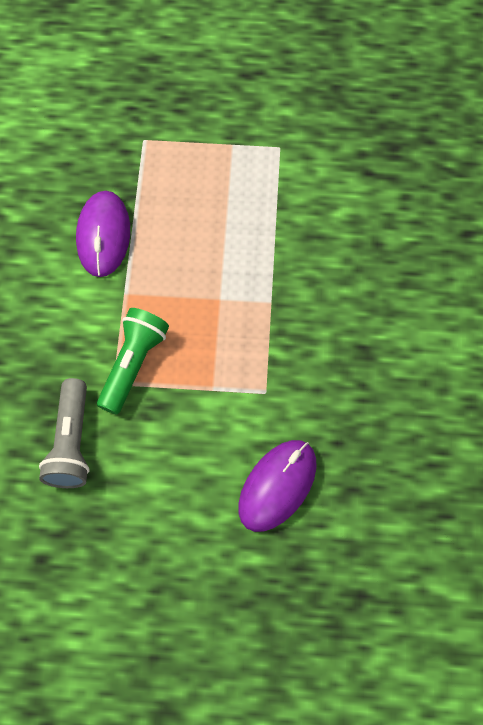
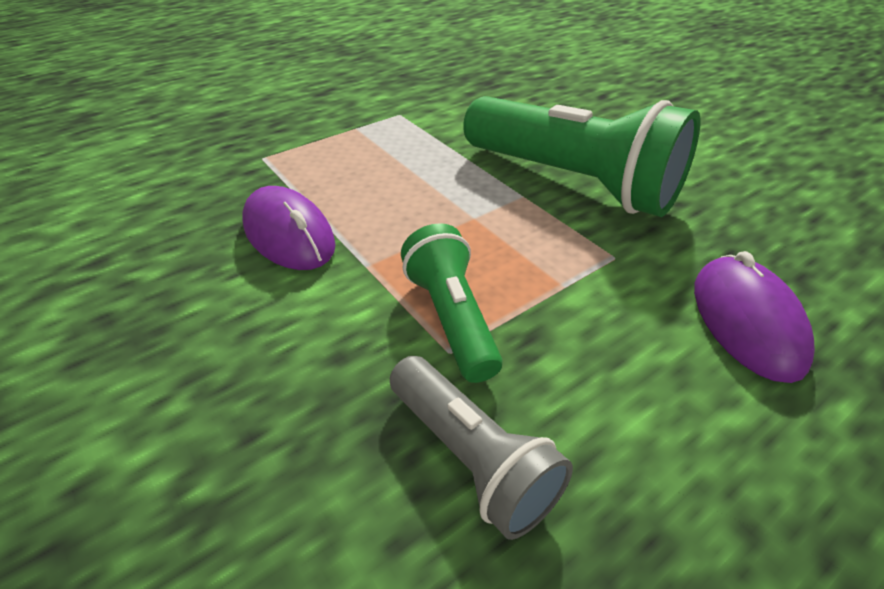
camera: 40 degrees left, 25 degrees down
none -> green flashlight [463,96,701,217]

